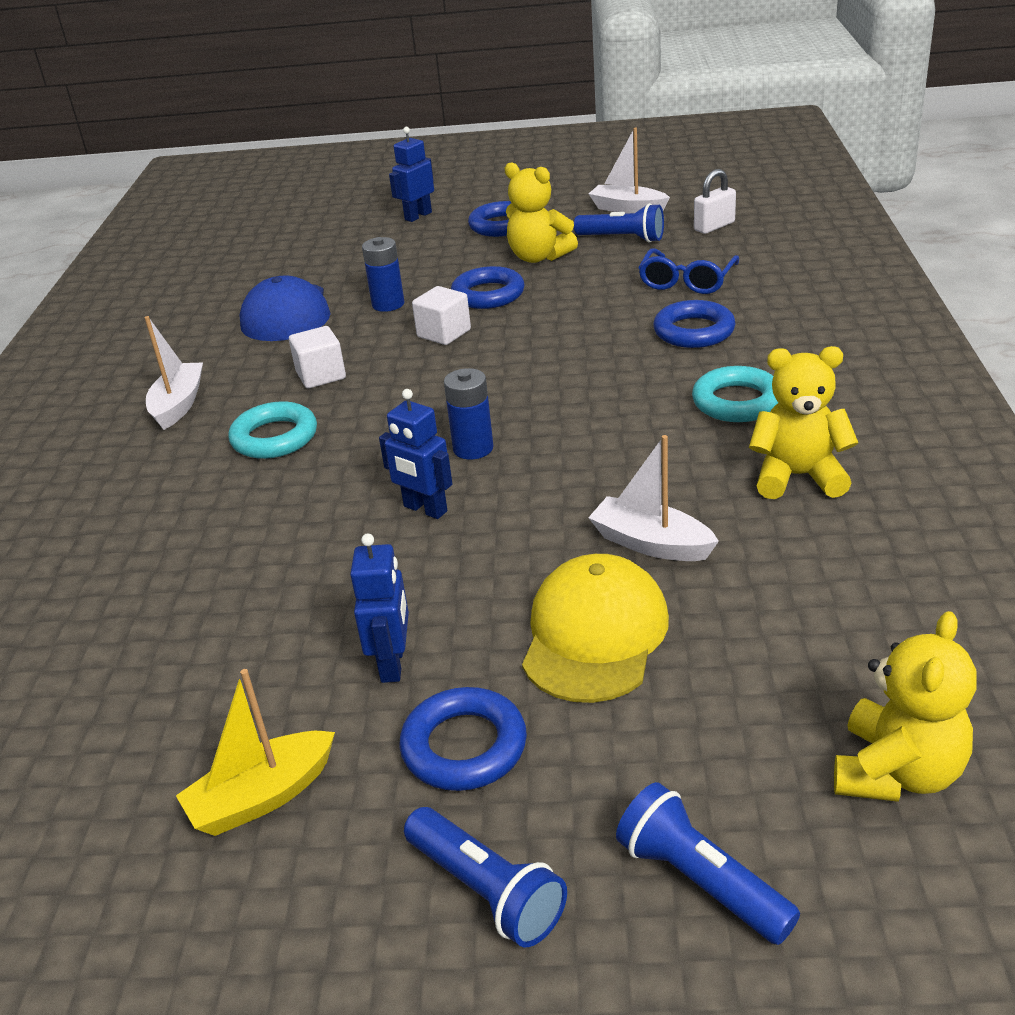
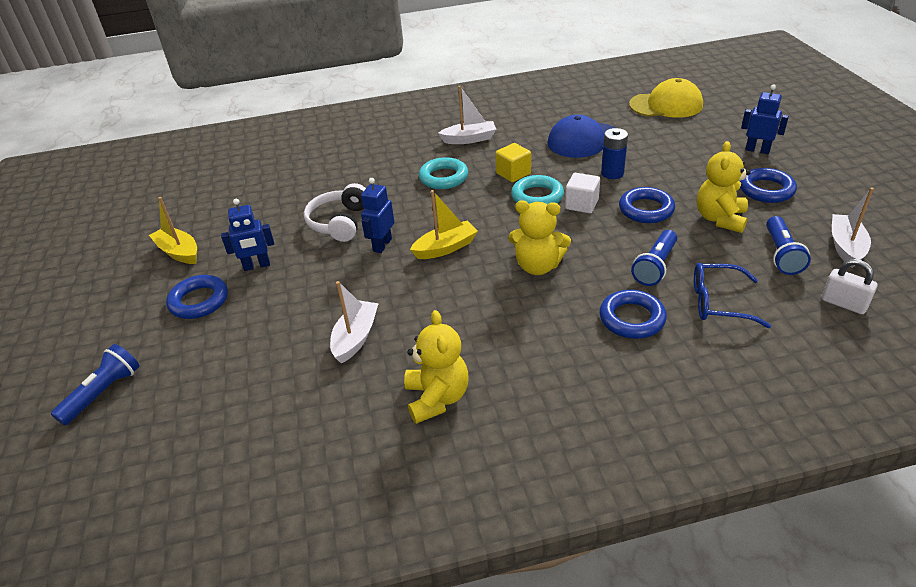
camera: 75 degrees right, 5 degrees up
white cube [289,326,346,388] -> yellow cube [495,143,531,182]
blue flashlight [404,807,567,947] -> blue flashlight moved to [631,230,677,286]
blue battery [444,368,493,459] -> yellow boat [410,190,478,259]
yellow cap [522,554,669,703] -> yellow cap moved to [629,78,703,118]
turquoise ring [692,366,778,422] -> turquoise ring moved to [511,175,564,204]
yellow teddy bear [834,611,977,802] -> yellow teddy bear moved to [508,200,571,275]
none -> white headphones [304,183,366,242]

